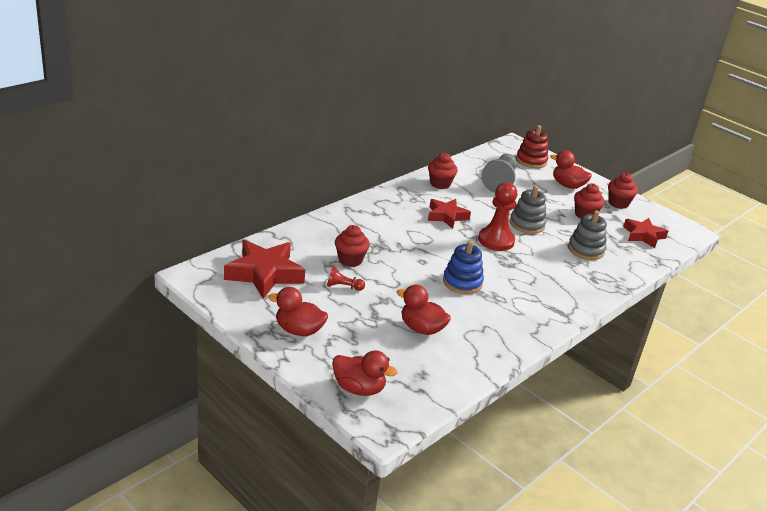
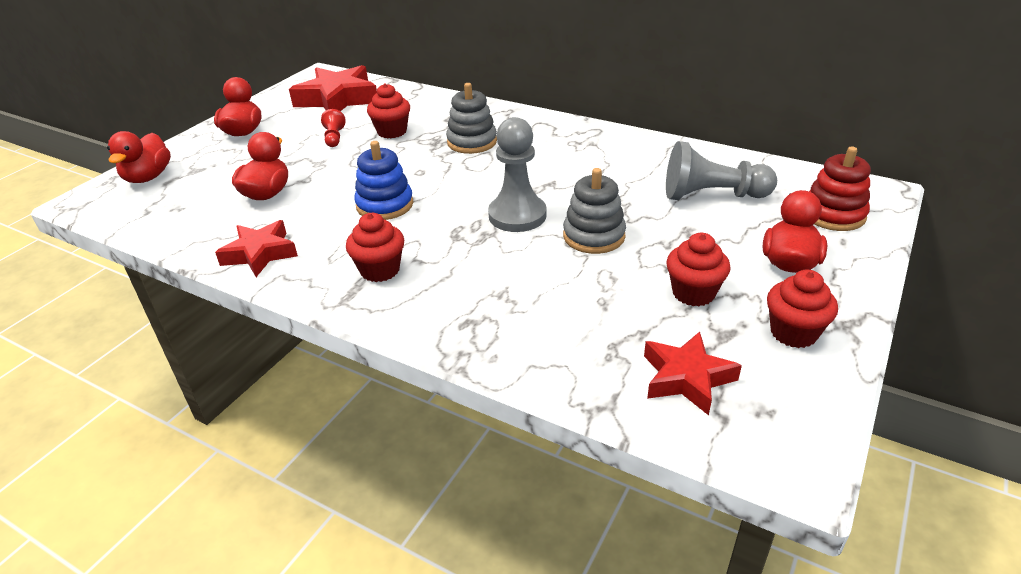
camera: 80 degrees right, 5 degrees up
red cupcake [428,153,458,189] -> red cupcake moved to [346,213,404,282]
red star [428,199,471,229] -> red star moved to [215,220,298,277]
red pawn [478,182,517,251] -> grey pawn [488,117,547,232]
grey stacking toy [568,210,607,260] -> grey stacking toy moved to [446,83,497,154]

